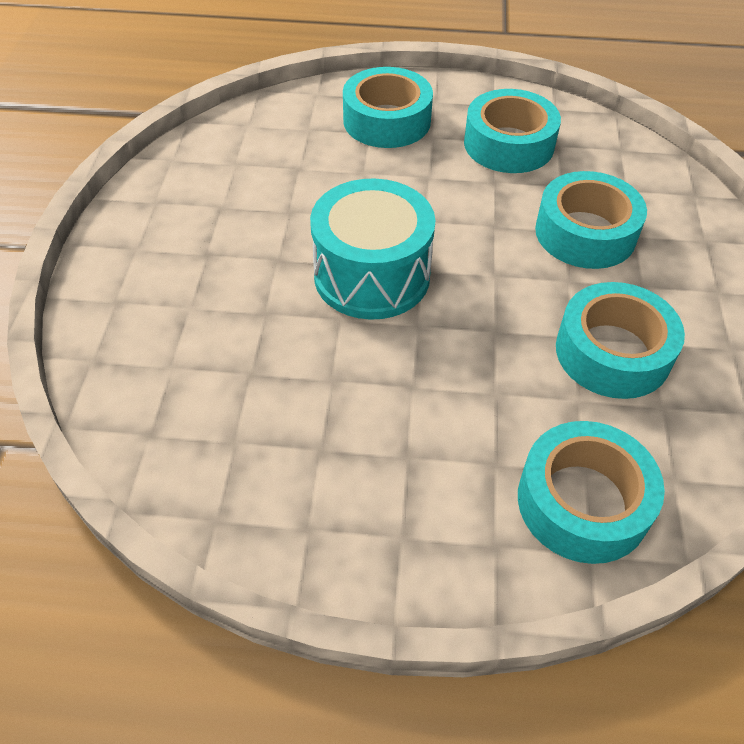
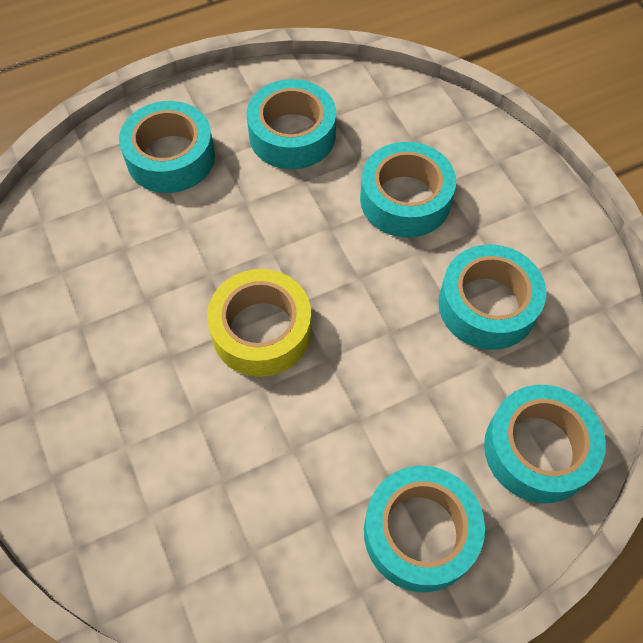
camera: 30 degrees left, 10 degrees up
turquoise drum [310,178,436,320] -> yellow tape [207,269,312,377]
none -> turquoise tape [364,466,485,592]

